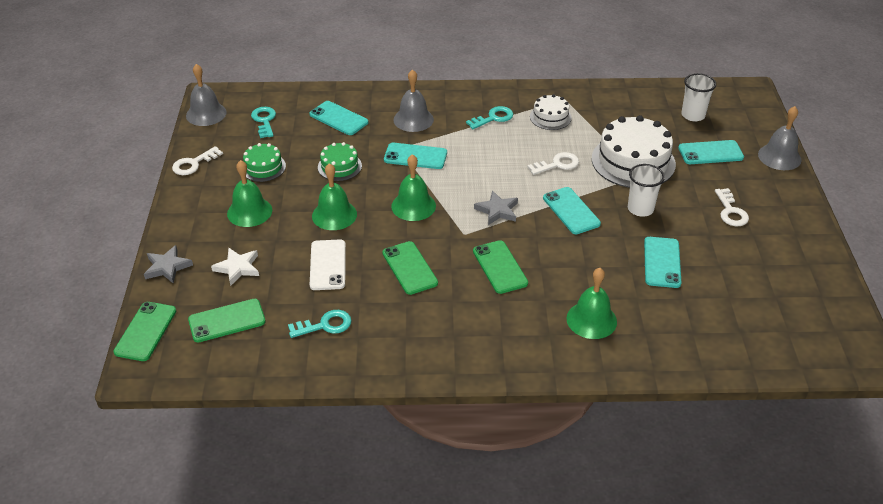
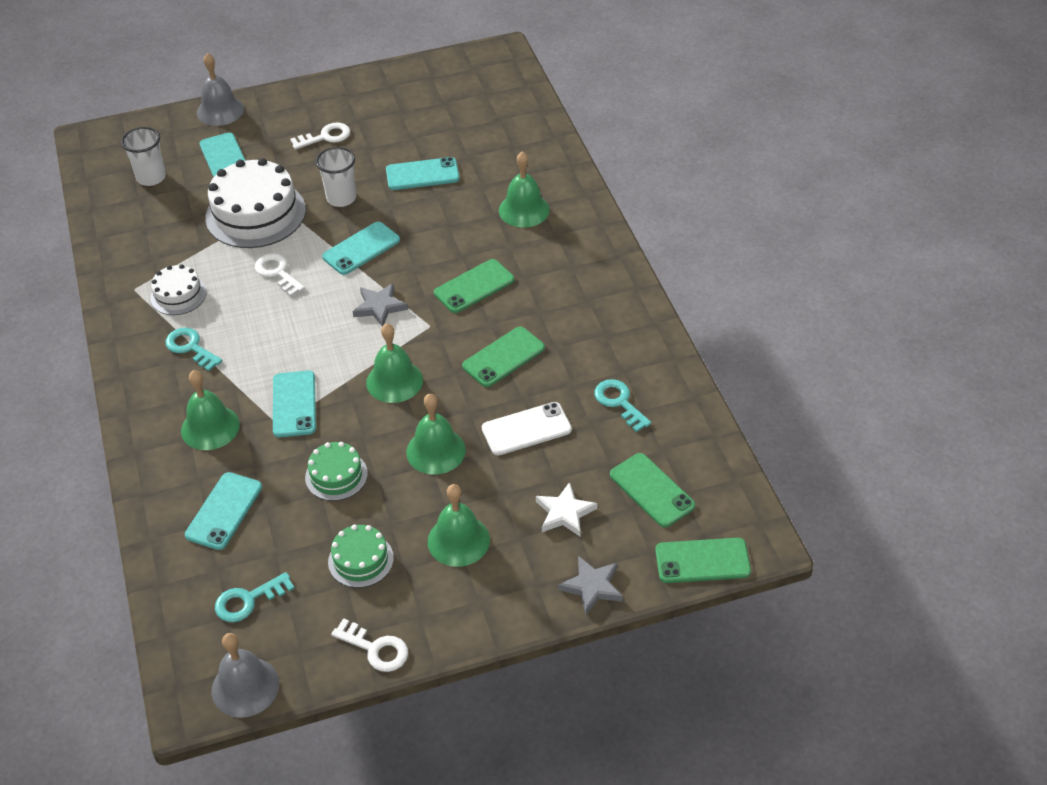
camera: 105 degrees left, 5 degrees up
grey bell [393,69,434,132] -> green bell [181,370,240,450]

